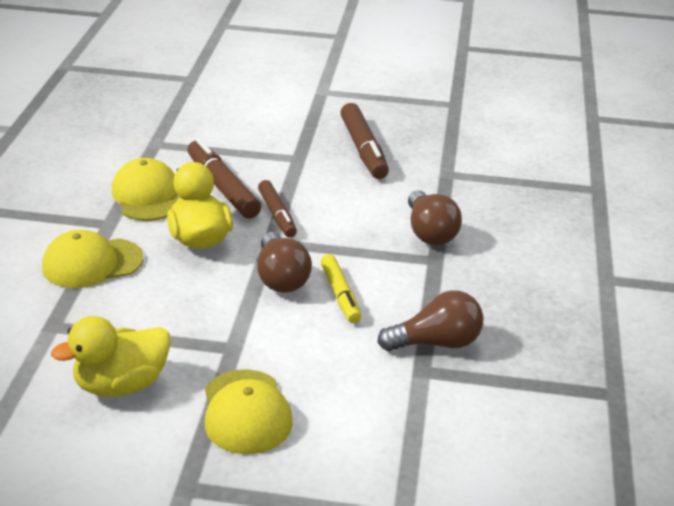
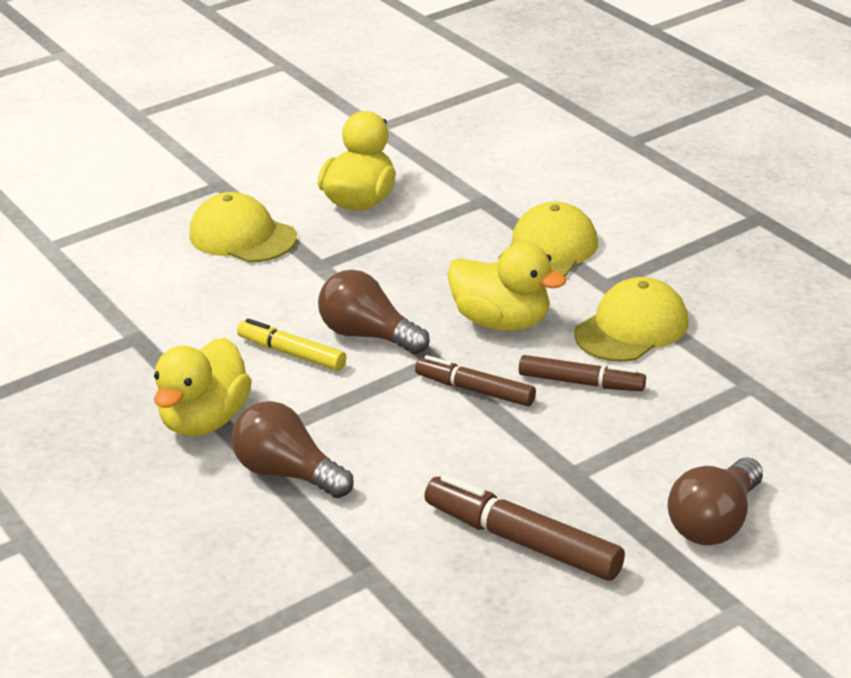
camera: 140 degrees right, 0 degrees up
yellow cap [112,158,178,221] -> yellow cap turned 75 degrees counterclockwise [574,277,688,362]
brown marker [188,139,261,219] -> brown marker [519,355,646,391], size x0.66
brown light bulb [377,290,483,351] -> brown light bulb moved to [667,457,763,545]
none -> yellow duck [154,338,252,436]

